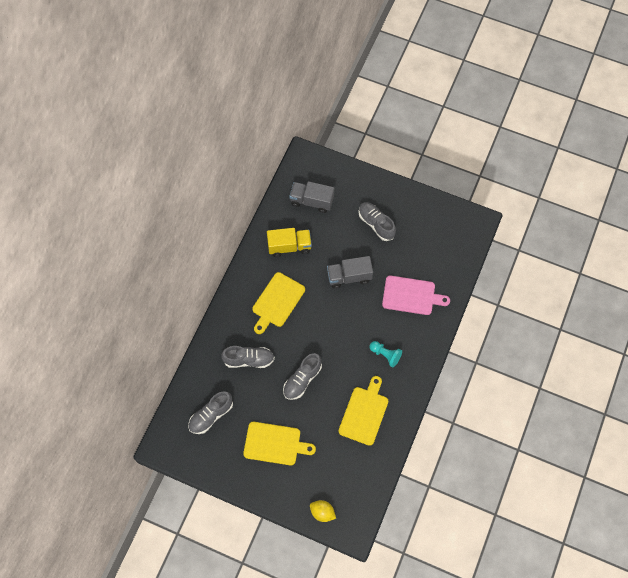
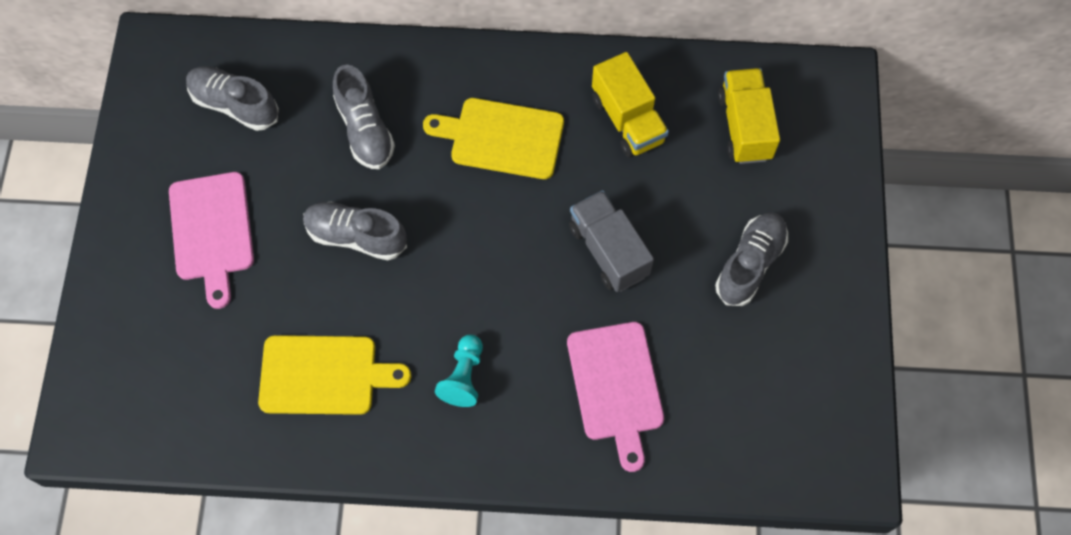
camera: 70 degrees right, 0 degrees up
yellow cutting board [243,422,316,465] -> pink cutting board [169,172,254,309]
grey truck [289,181,334,213] -> yellow truck [718,68,780,164]
yellow lemon [310,500,336,522] -> none

